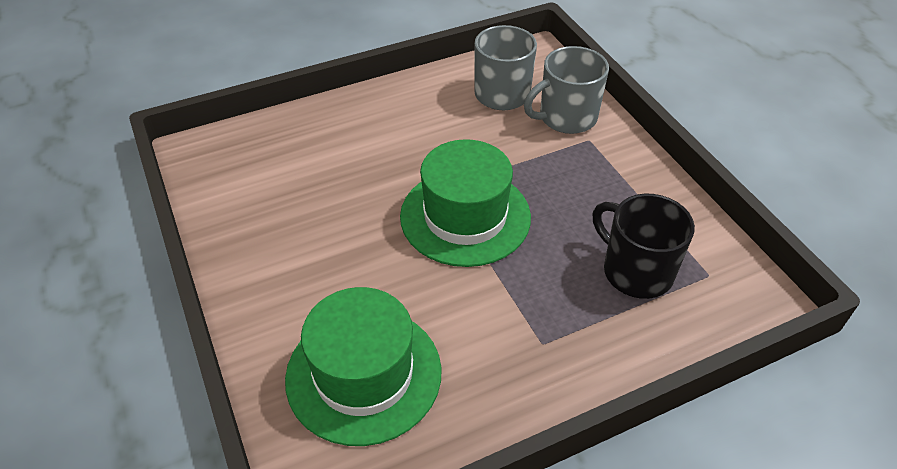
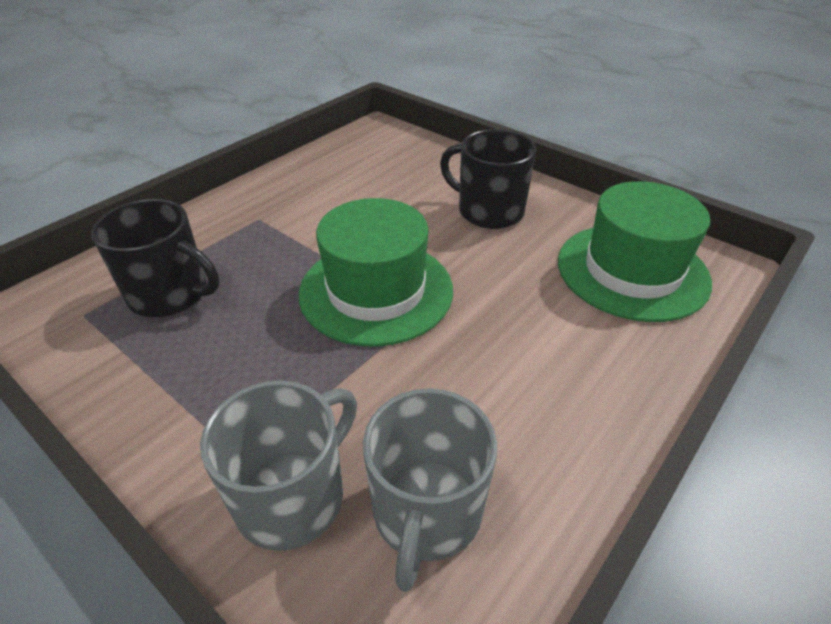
camera: 155 degrees right, 5 degrees down
green hat [285,287,442,446] -> green hat moved to [558,181,712,322]
none -> black mug [440,129,537,229]

